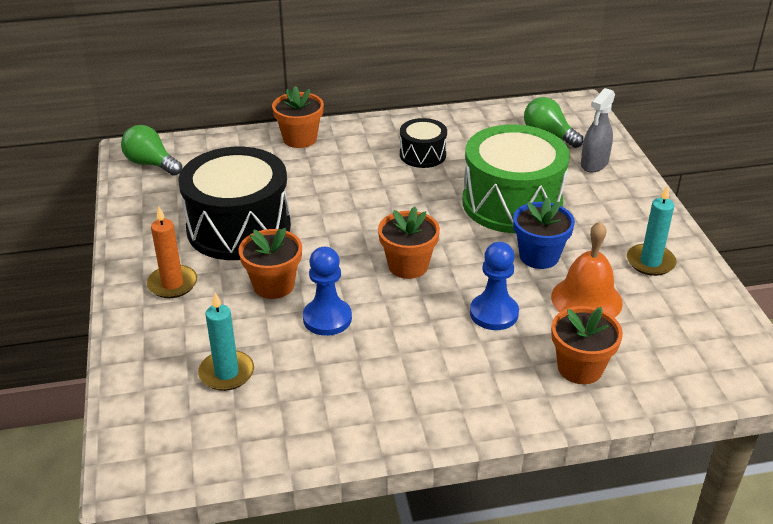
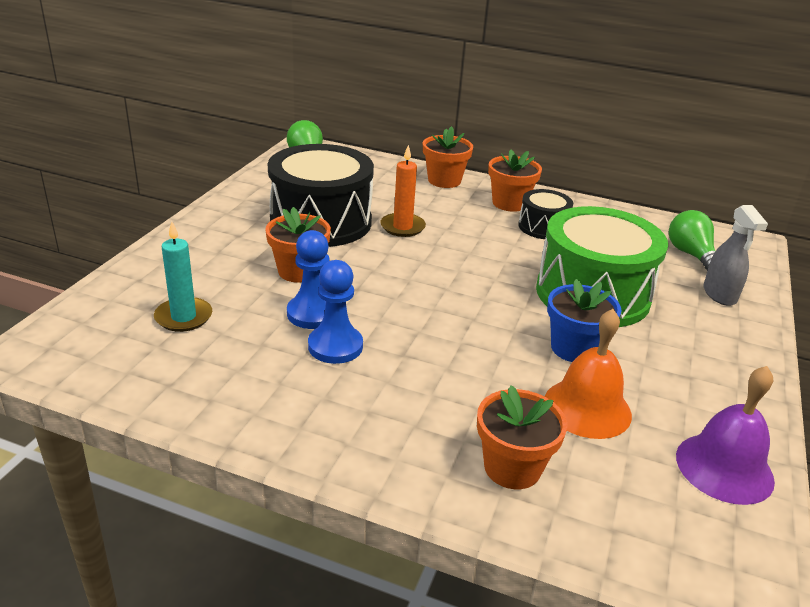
camera: 30 degrees right, 5 degrees down
orange candle [147,206,197,298] -> orange candle moved to [380,145,426,237]
orange flower pot [378,207,440,279] -> orange flower pot moved to [488,150,542,212]
blue pawn [470,242,519,330] -> blue pawn moved to [308,260,363,364]
grey spray bottle [581,88,615,172] -> grey spray bottle turned 75 degrees counterclockwise [703,205,768,306]
turquoise candle [627,185,676,276] -> none
none -> purple bell [676,366,775,505]

